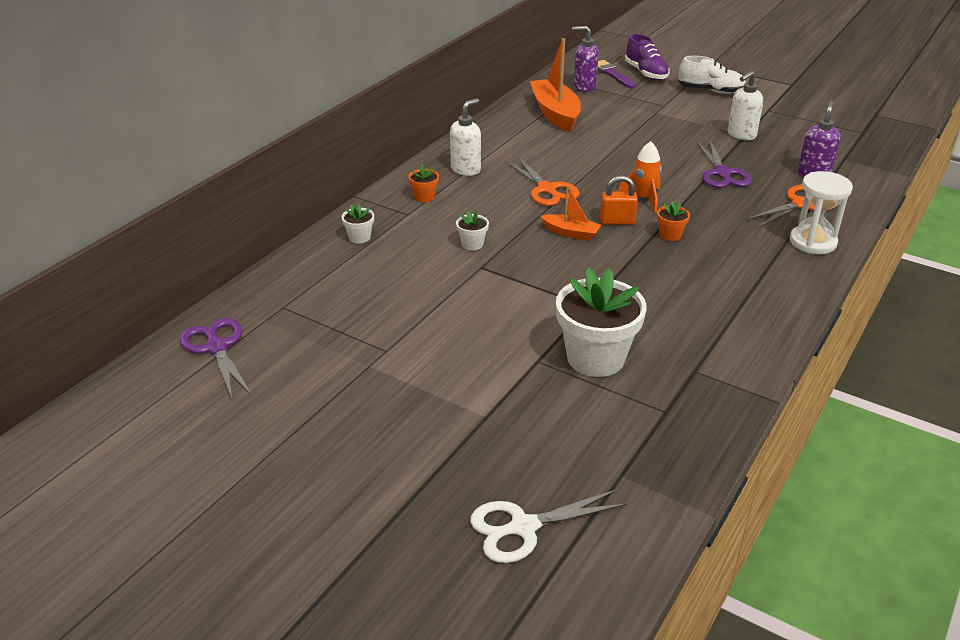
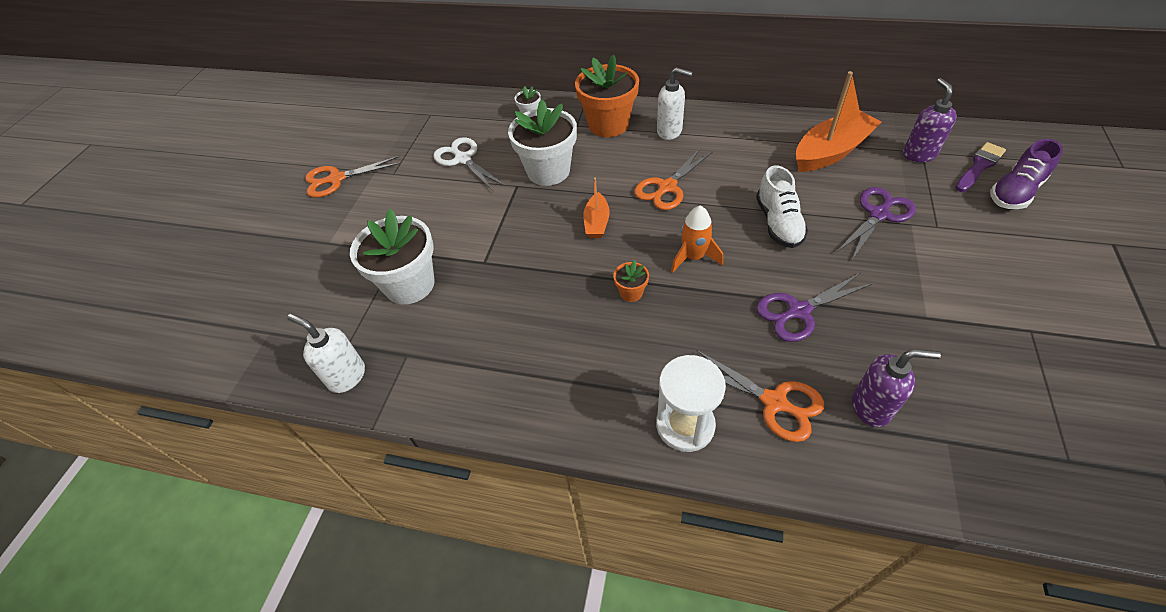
camera: 75 degrees right, 15 degrees up
purple scissors [179,318,252,398] -> purple scissors moved to [837,187,916,260]
orange flower pot [408,164,439,202] -> orange flower pot [575,55,639,137], size x2.27
white flower pot [456,210,489,250] -> white flower pot [508,100,577,186], size x2.27
white scissors [470,489,627,563] -> white scissors moved to [433,137,505,192]
orange padlock [600,175,638,225] -> none
white shoe [678,56,746,94] -> white shoe moved to [756,165,808,248]
white soap dispenser [728,71,763,140] -> white soap dispenser moved to [287,314,365,393]
none -> orange scissors [305,156,401,198]

